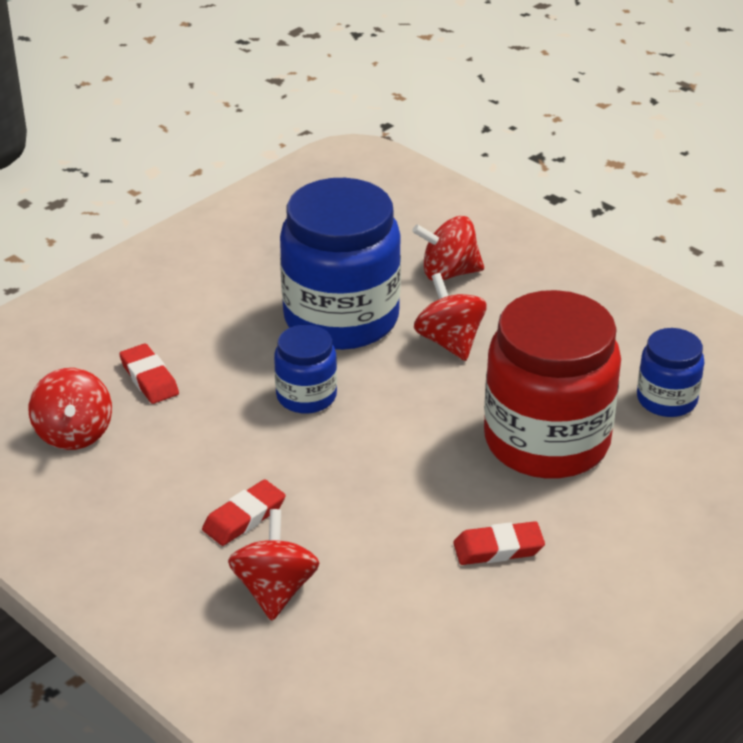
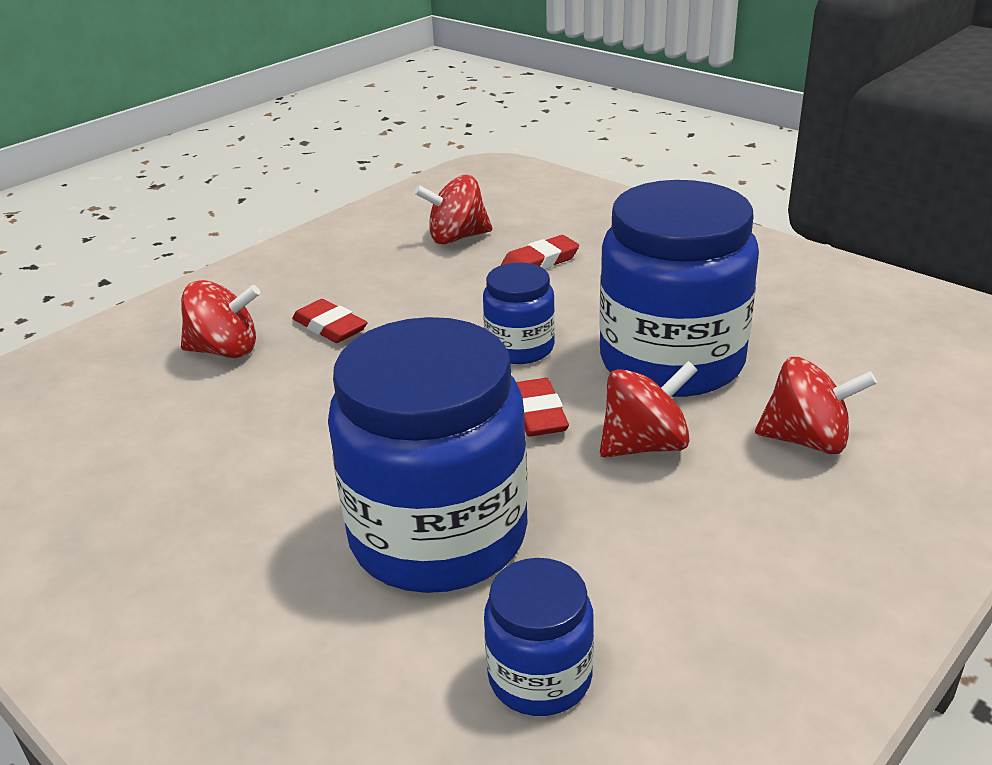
camera: 90 degrees right, 5 degrees down
red spinning top [412,216,484,281] -> red spinning top turned 105 degrees clockwise [755,357,877,454]
red eraser [453,521,545,565] -> red eraser moved to [516,378,569,437]
red jar [484,290,621,479] -> blue jar [328,317,528,593]

